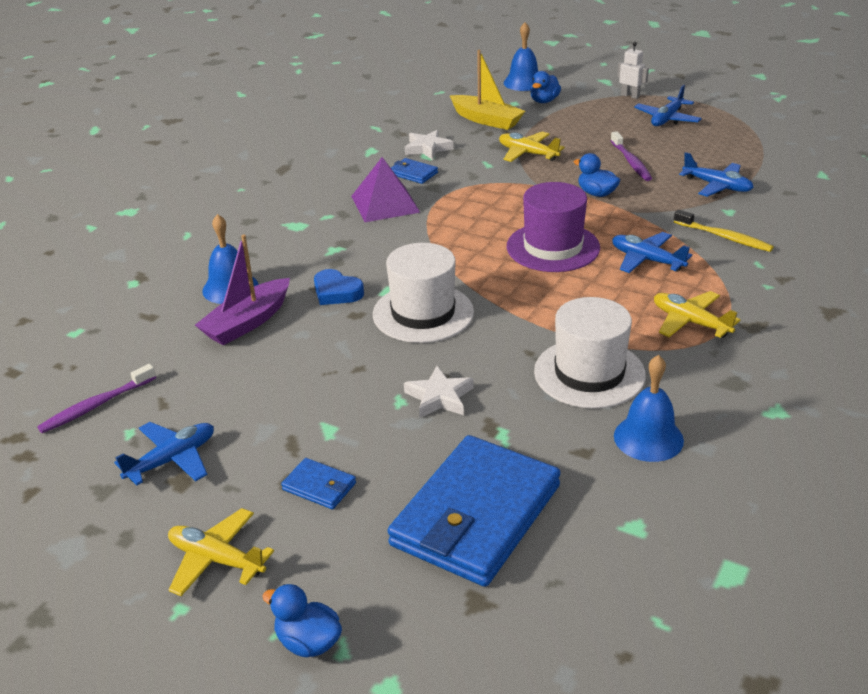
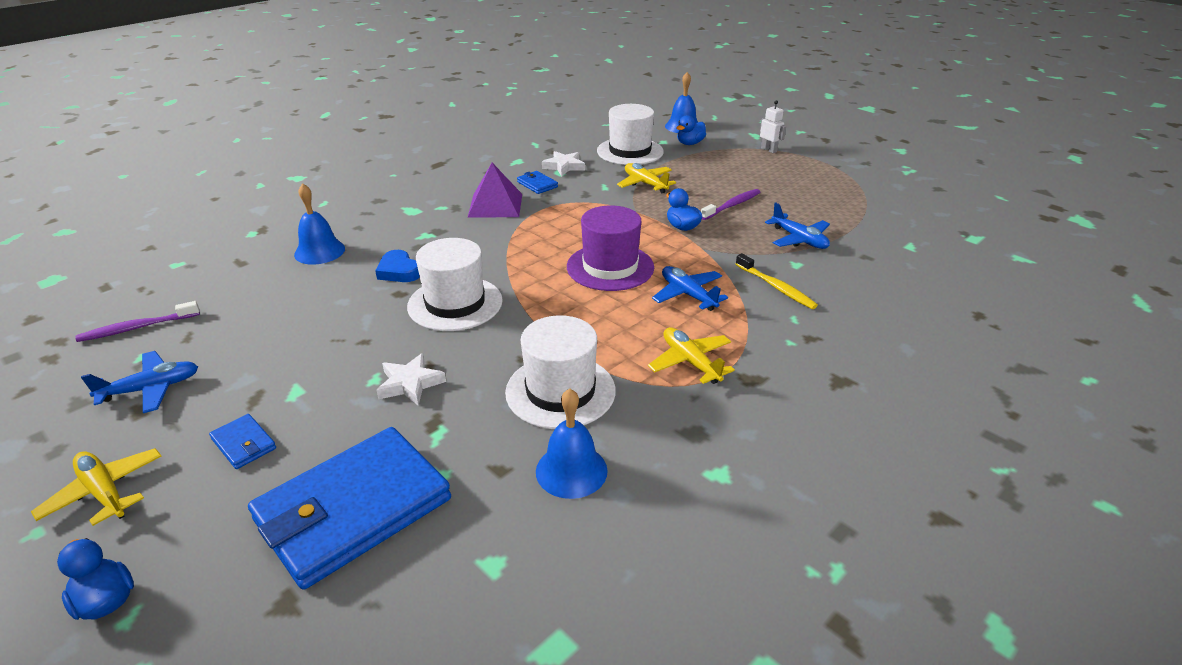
camera: 15 degrees right, 0 degrees up
purple boat [195,235,290,345] -> none
yellow boat [449,50,525,130] -> white hat [597,104,664,165]
purple toothbrush [610,131,652,181] -> purple toothbrush turned 135 degrees counterclockwise [701,189,760,220]
blue plane [634,85,702,126] -> none

